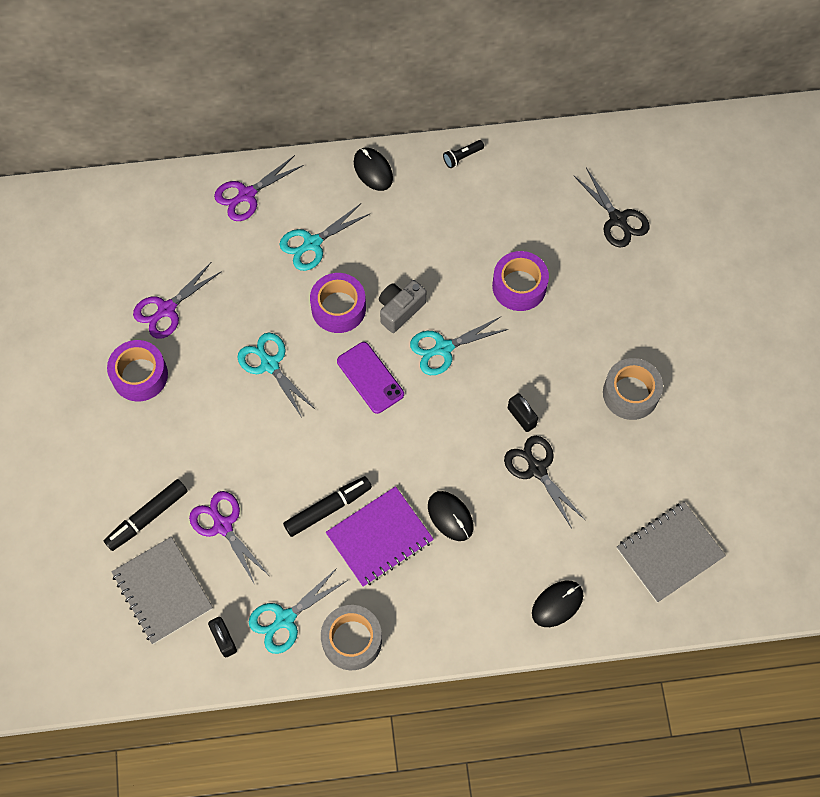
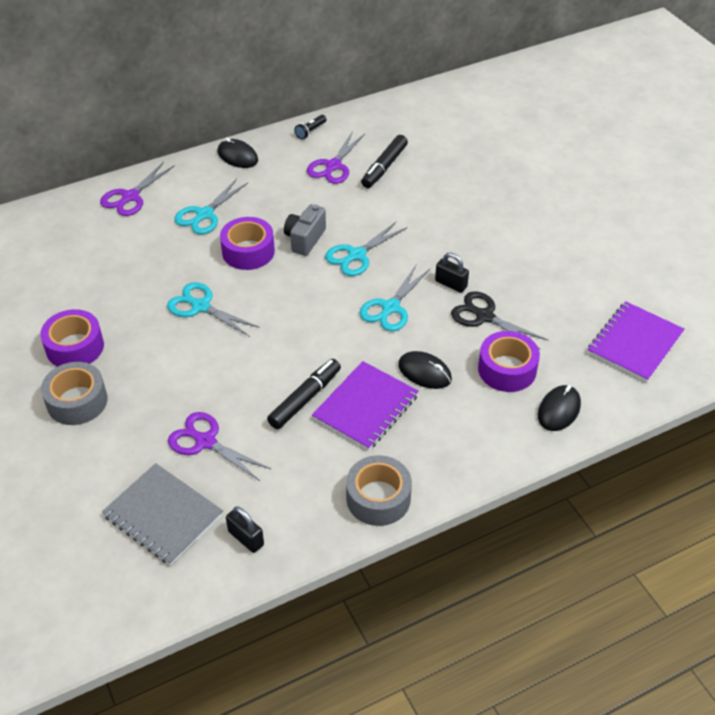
camera: 20 degrees left, 20 degrees down
black marker [104,479,188,551] -> black marker moved to [361,135,408,188]
purple scissors [133,263,222,339] -> purple scissors moved to [307,131,365,184]
turquoise scissors [249,568,348,654] -> turquoise scissors moved to [359,265,430,331]
purple phone [337,342,404,414] -> none
purple tape [492,251,549,311] -> purple tape moved to [478,331,540,392]
black scissors [574,168,650,248] -> none
grey tape [603,358,663,420] -> grey tape moved to [41,362,108,425]
grey notebook [617,502,726,603] -> purple notebook [587,301,685,382]

